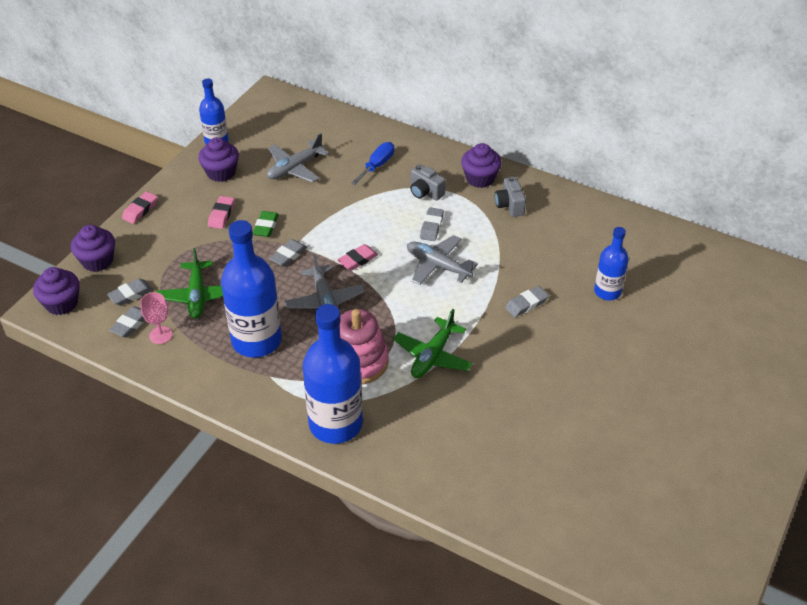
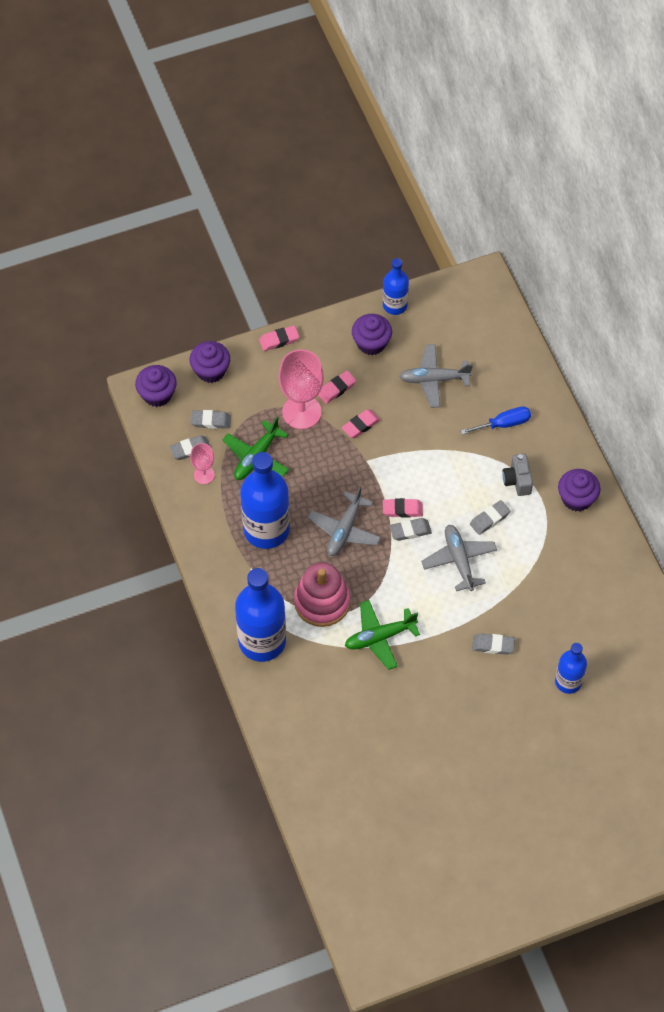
camera: 40 degrees right, 15 degrees up
green eraser [253,211,279,237] -> pink eraser [341,409,380,438]
grey eraser [269,239,307,267] -> grey eraser moved to [390,518,432,541]
grey camera [495,176,526,217] -> none
none -> pink goblet [278,349,324,429]

